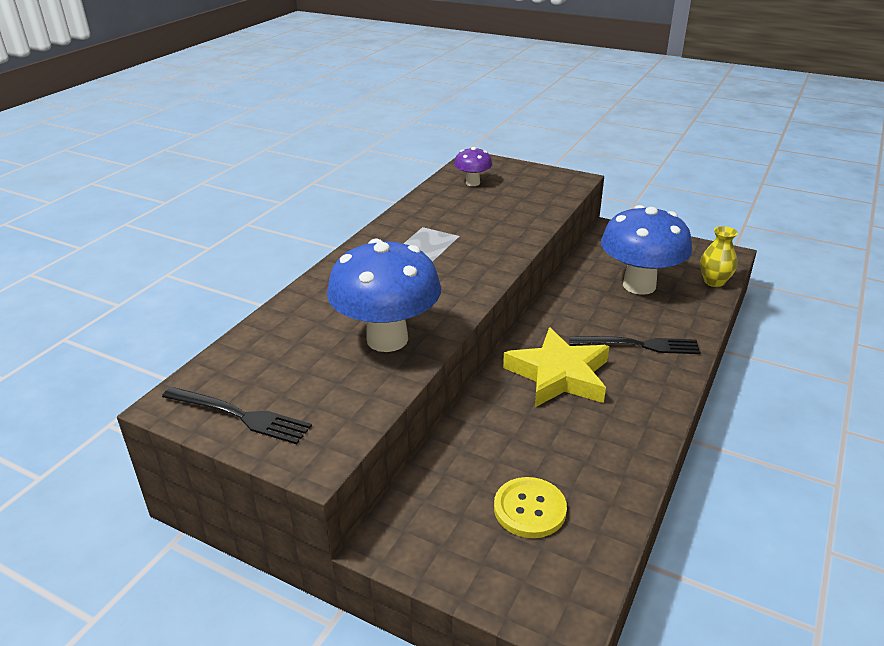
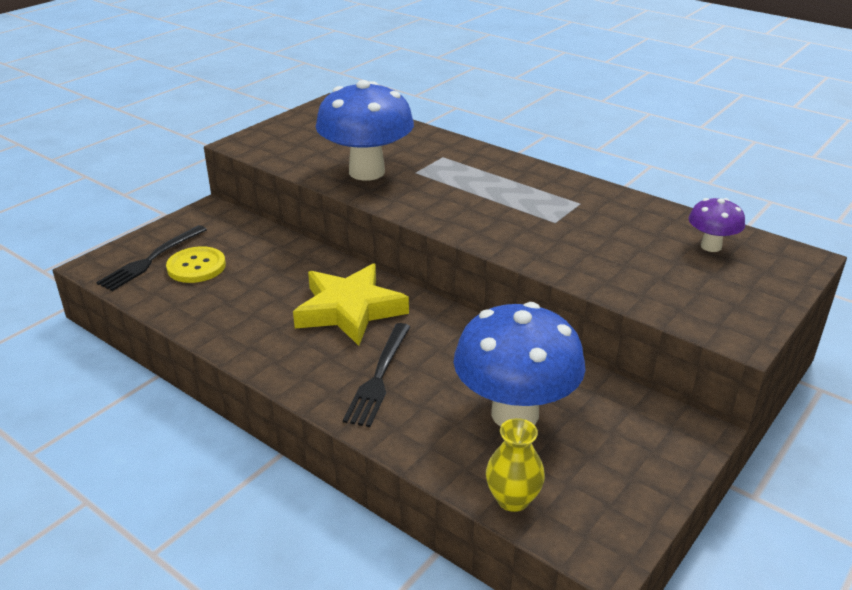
camera: 100 degrees right, 0 degrees up
black fork [162,387,312,444] -> black fork moved to [96,225,207,291]

